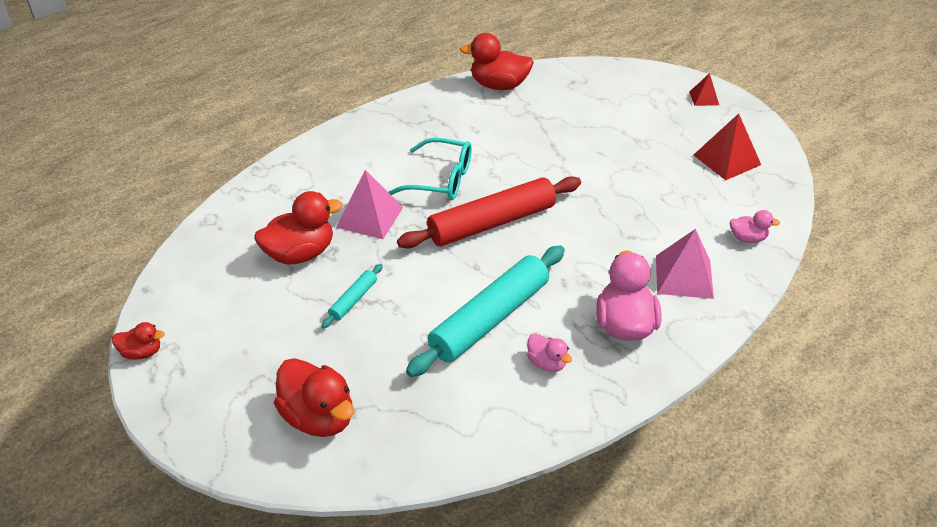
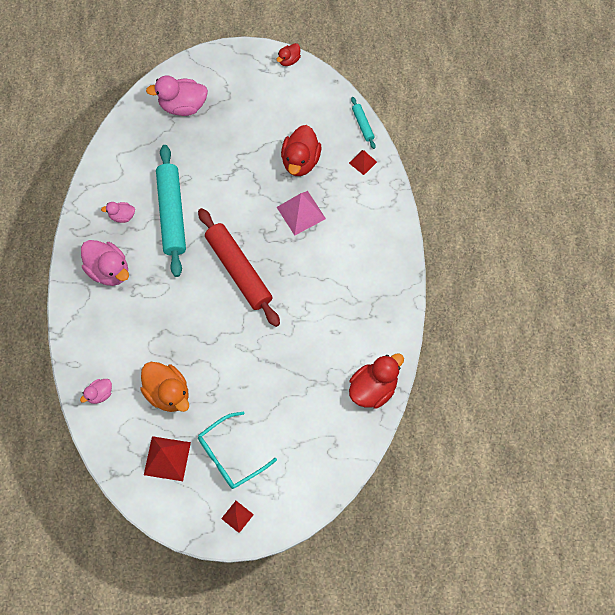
camera: 130 degrees right, 25 degrees up
red duck [274,358,354,437] -> pink duck [146,75,208,116]
turquoise rolling pin [321,264,383,328] -> turquoise rolling pin moved to [351,97,376,149]
turquoise glasses [388,138,472,200] -> turquoise glasses moved to [198,412,277,489]
red rolling pin [397,176,581,248] -> red rolling pin turned 45 degrees counterclockwise [198,208,280,327]
pink pyramid [656,229,714,299] -> none
none -> orange duck [140,362,189,412]
none -> red pyramid [349,150,377,175]

